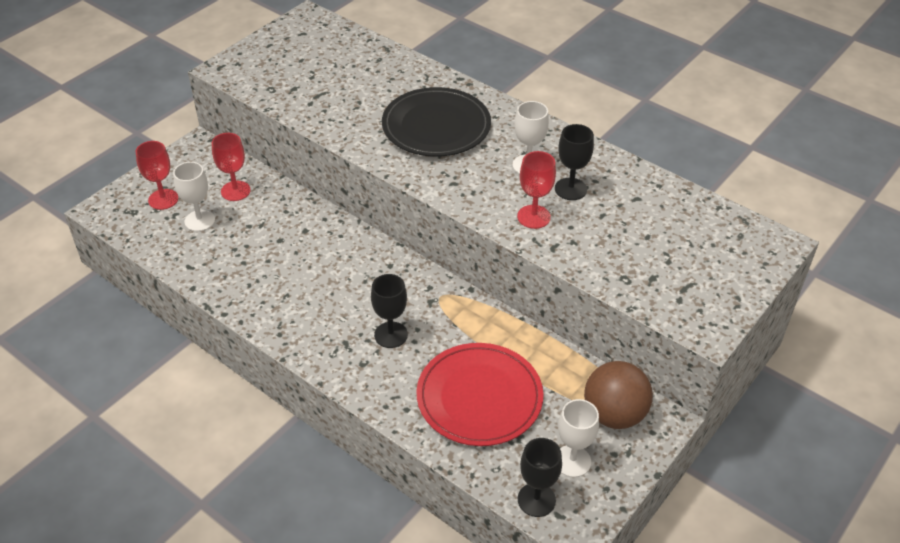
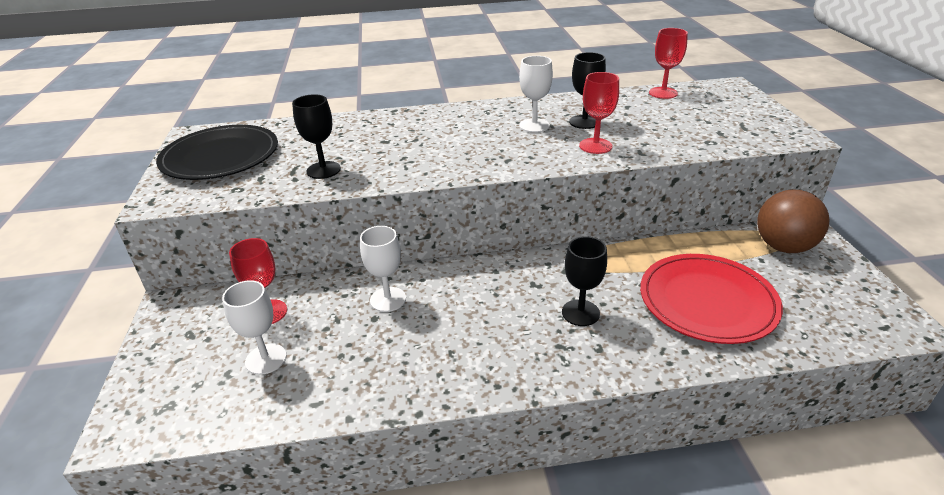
camera: 45 degrees left, 10 degrees down
red goblet [136,141,178,210] -> red goblet moved to [649,28,688,99]
black plate [382,87,491,157] -> black plate moved to [156,125,278,180]
black goblet [518,438,562,517] -> black goblet moved to [292,94,341,179]
white goblet [558,399,599,477] -> white goblet moved to [360,226,406,312]

